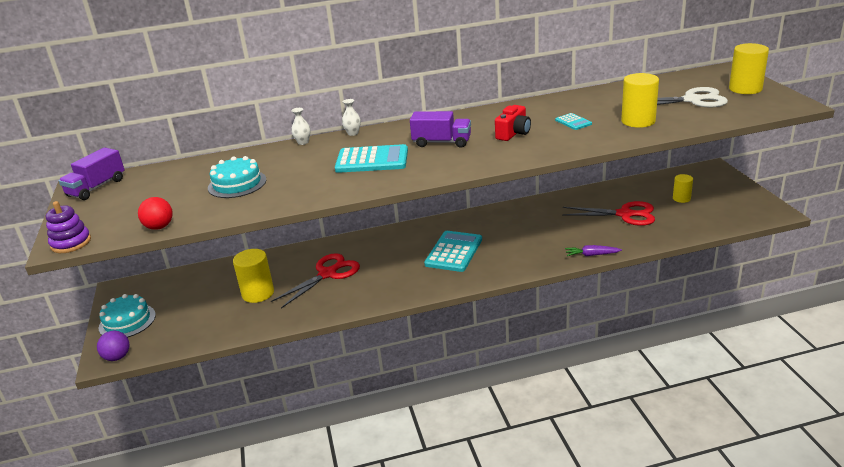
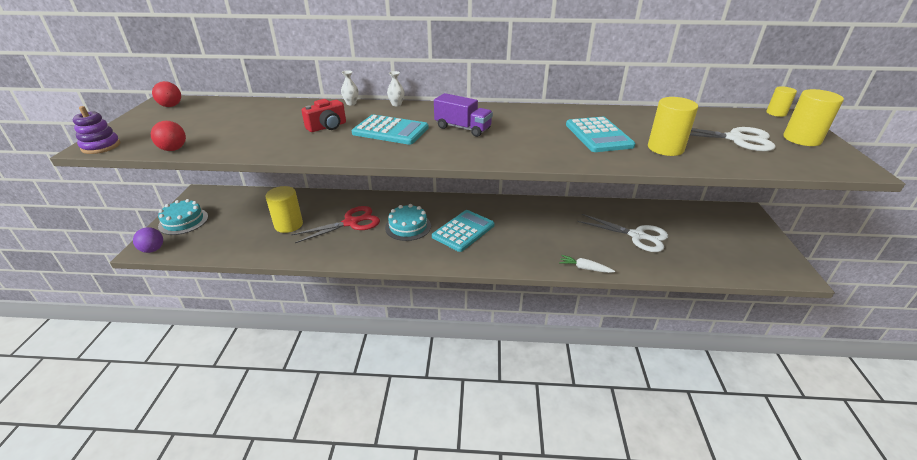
camera: 15 degrees right, 5 degrees up
purple truck [59,147,125,200] -> red ball [152,81,181,107]
turquoise cake [208,156,266,198] -> turquoise cake moved to [385,204,431,241]
red camera [495,105,531,141] -> red camera moved to [301,99,346,132]
turquoise calculator [555,113,592,130] -> turquoise calculator [566,117,635,152], size x2.02
red scissors [562,201,655,226] -> white scissors [577,214,668,252]
purple carrot [565,245,622,256] -> white carrot [559,255,615,273]
yellow cylinder [673,174,693,203] -> yellow cylinder moved to [766,86,797,117]

